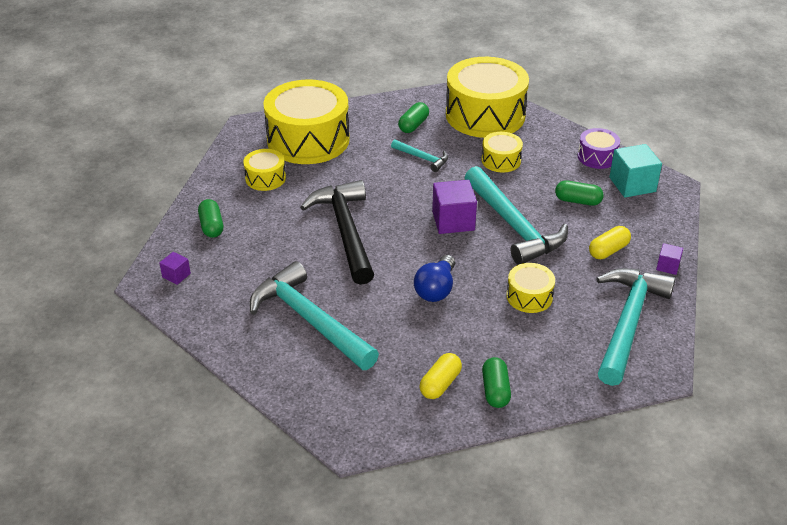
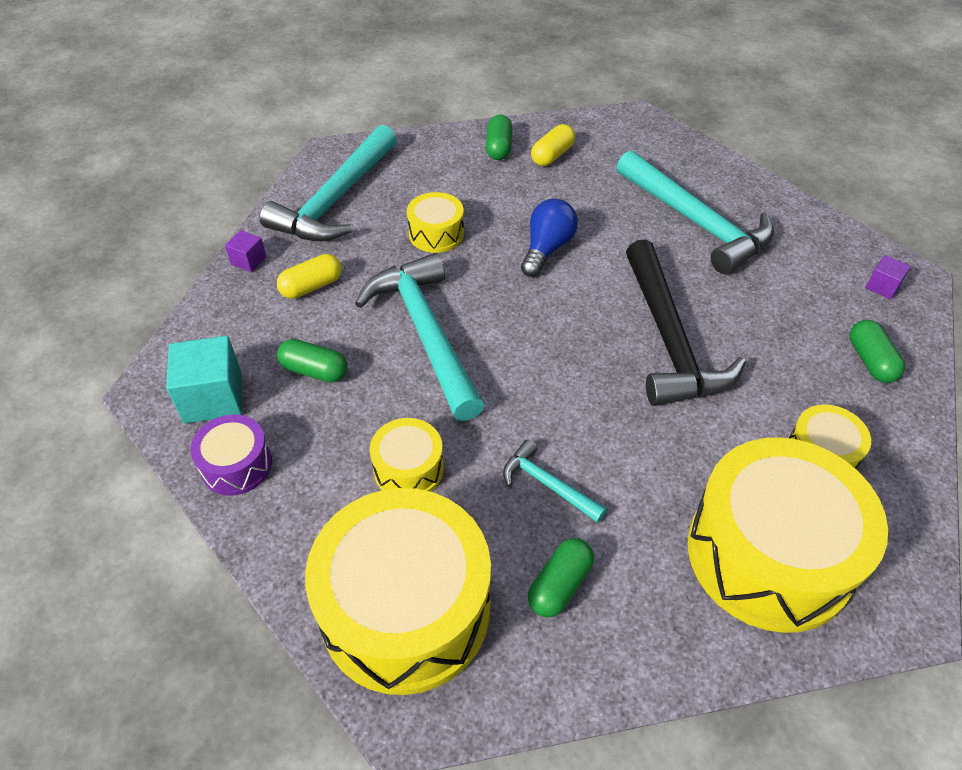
camera: 175 degrees left, 10 degrees up
purple cube [432,180,477,234] -> none

